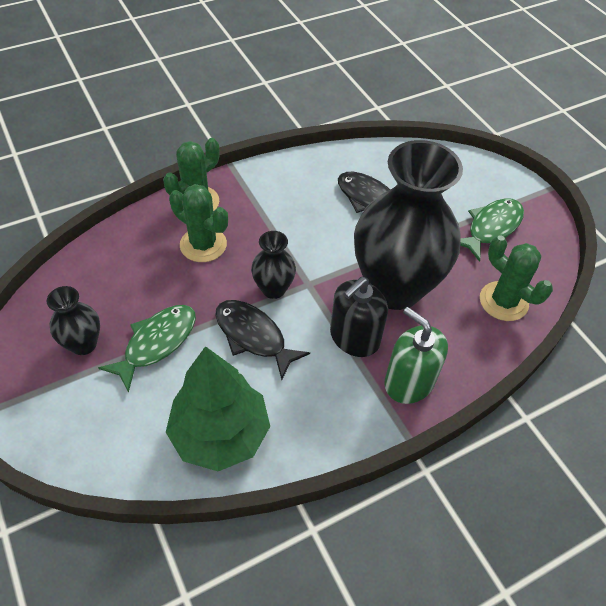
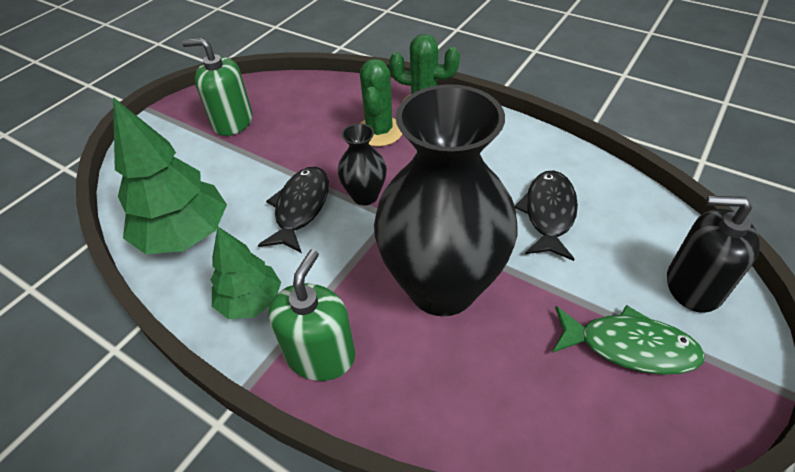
camera: 65 degrees right, 5 degrees down
black vase [47,286,100,355] -> green soap dispenser [182,38,252,136]
green fish [98,305,196,393] -> none
black soap dispenser [330,277,388,357] -> black soap dispenser moved to [667,196,760,313]
green cactus [480,235,553,321] -> none
none -> green tree [211,226,281,319]

